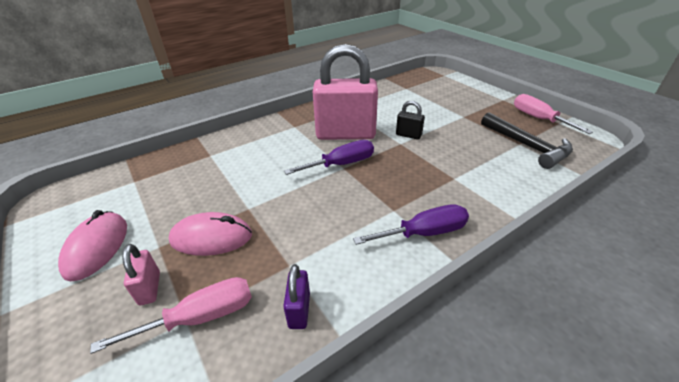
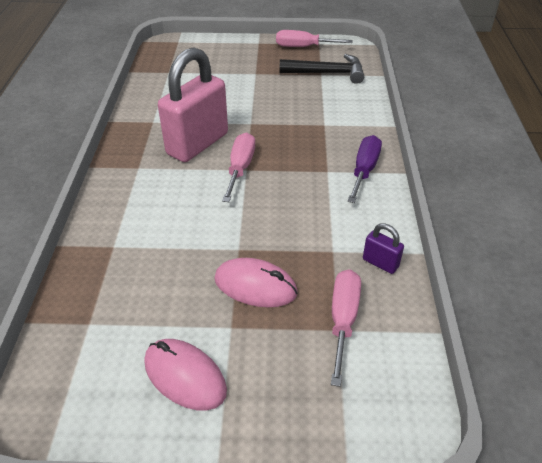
camera: 55 degrees left, 5 degrees up
pink padlock [122,244,160,305] -> none
pink mouse [169,212,252,256] -> pink mouse turned 75 degrees clockwise [214,258,298,307]
purple screwdriver [284,140,374,175] -> pink screwdriver [222,132,255,202]
black padlock [396,101,425,140] -> none

